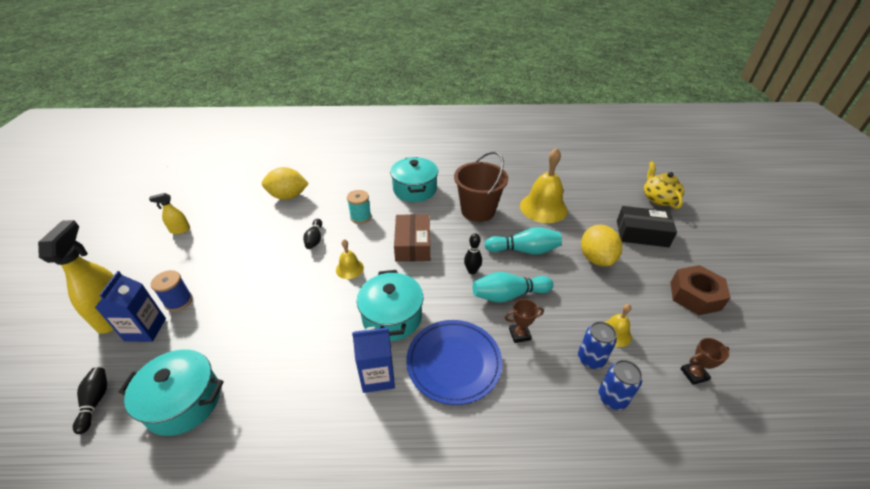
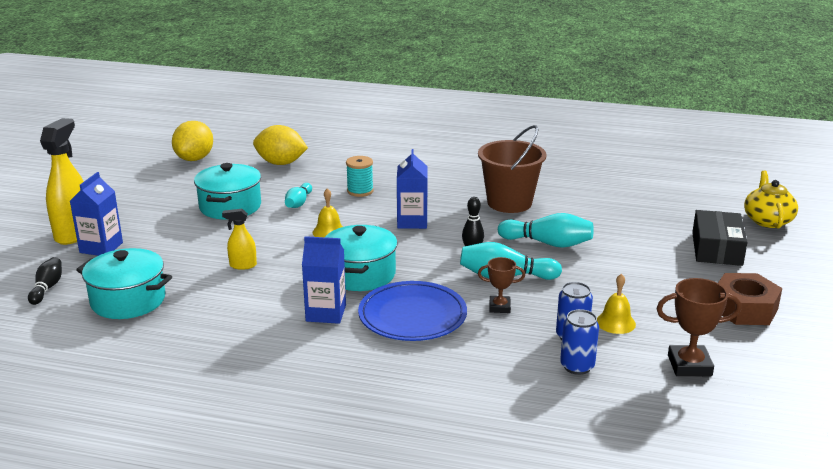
camera: 15 degrees right, 15 degrees down
yellow spray bottle [149,193,190,234] -> yellow spray bottle moved to [222,209,257,270]
blue spool [151,270,193,311] -> none
black bowling pin [303,219,322,249] -> turquoise bowling pin [285,183,312,208]
turquoise pot [390,157,438,202] -> turquoise pot moved to [194,163,261,219]
brown box [394,214,430,262] -> blue carton [397,149,428,229]
yellow bell [520,148,568,223] -> none
yellow lemon [581,225,622,266] -> yellow lemon moved to [172,121,213,161]
black box [617,206,677,247] -> black box turned 75 degrees clockwise [692,210,748,266]
brown trophy [680,338,730,385] -> brown trophy [656,278,741,376], size x1.60

